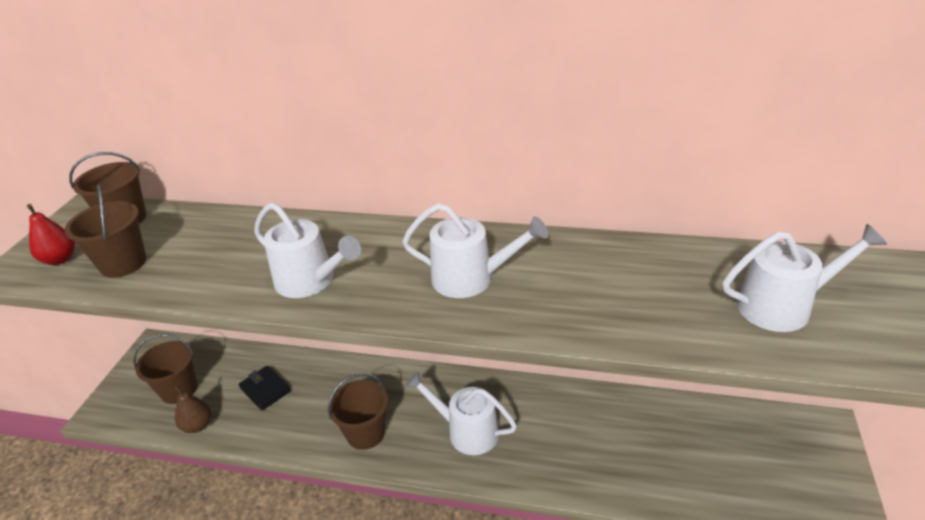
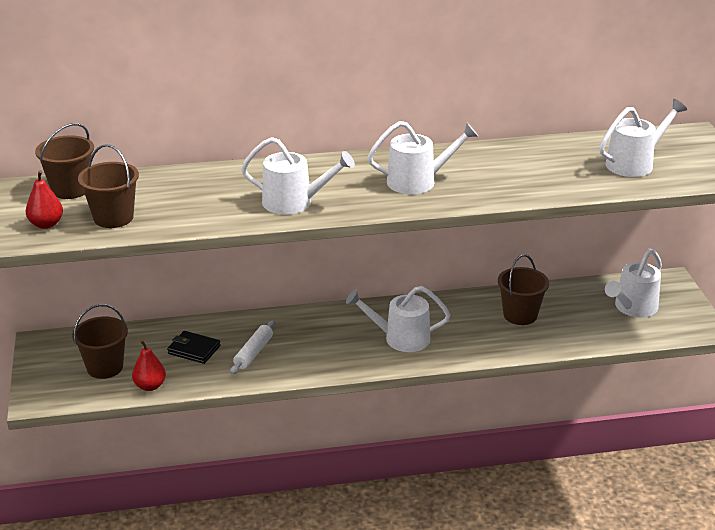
camera: 25 degrees left, 5 degrees down
brown pear [174,386,211,433] -> red pear [132,340,166,391]
brown bucket [328,373,388,450] -> brown bucket moved to [498,254,549,325]
none -> white rolling pin [230,320,275,374]
none -> white watering can [605,249,662,317]

